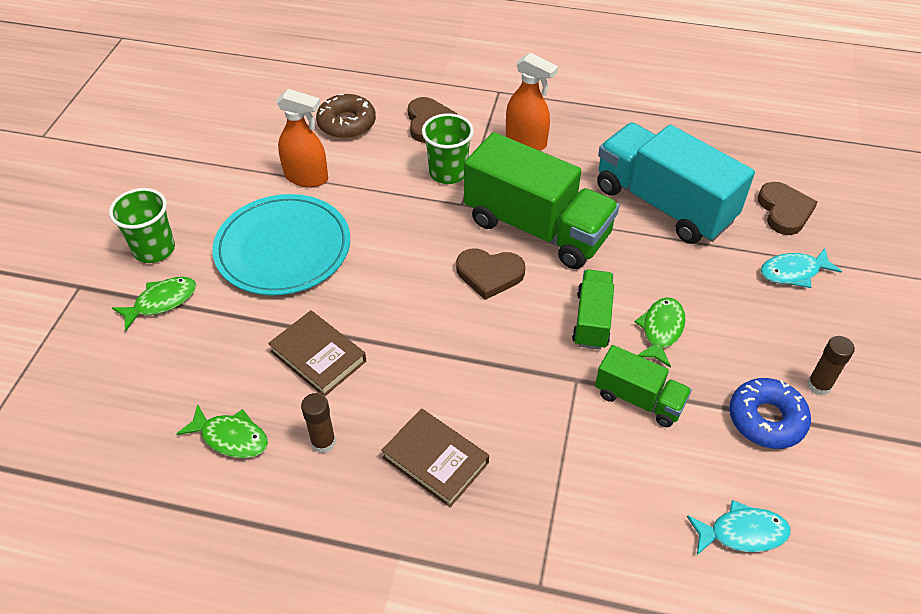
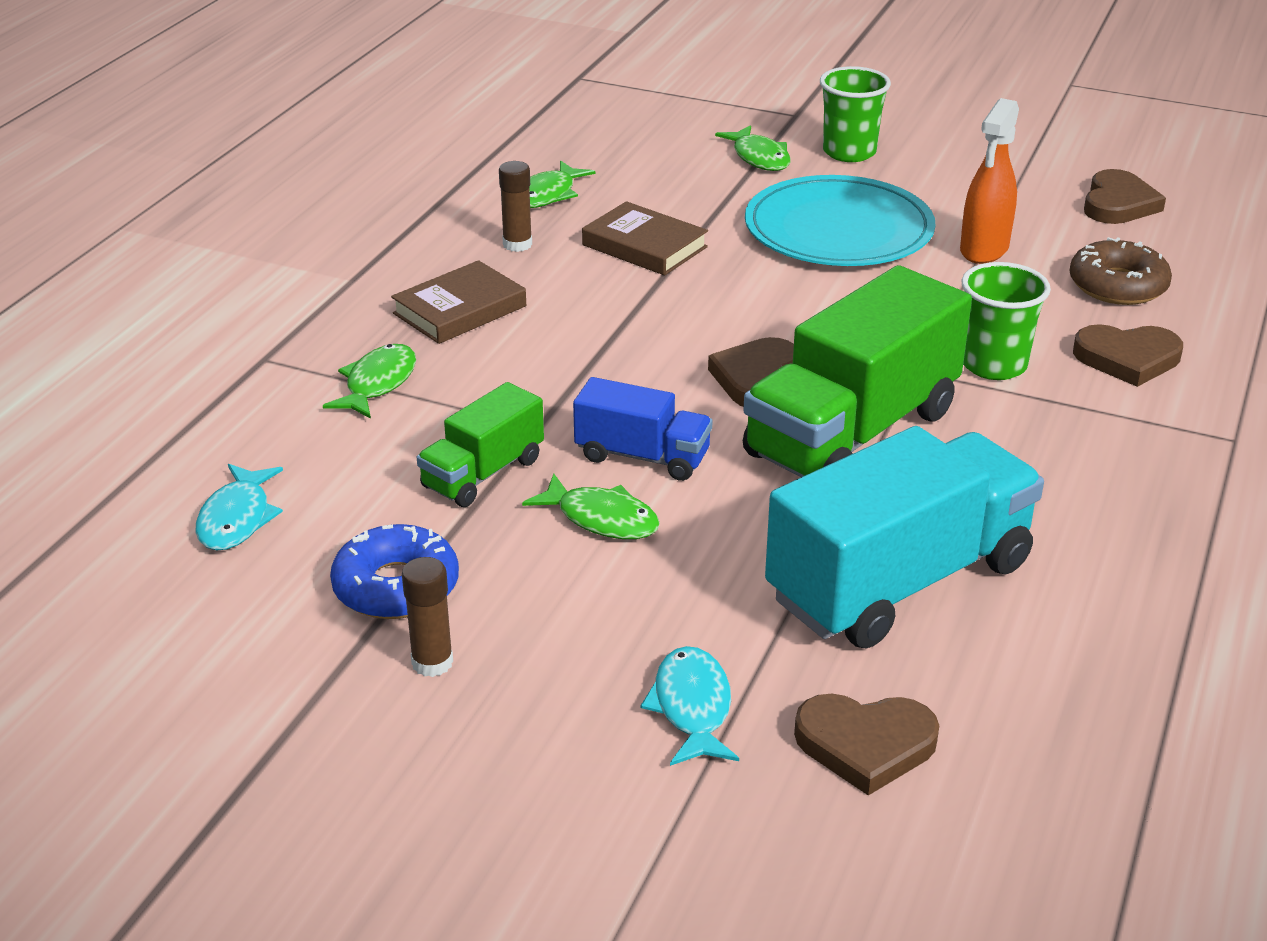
camera: 100 degrees right, 15 degrees down
brown book [268,310,366,396] -> brown book turned 75 degrees clockwise [582,201,708,275]
orange spray bottle [506,53,558,151] -> none
green truck [572,269,614,350] -> blue truck [573,377,713,481]
none -> green fish [323,344,416,419]
none -> brown heart [1084,169,1166,224]

